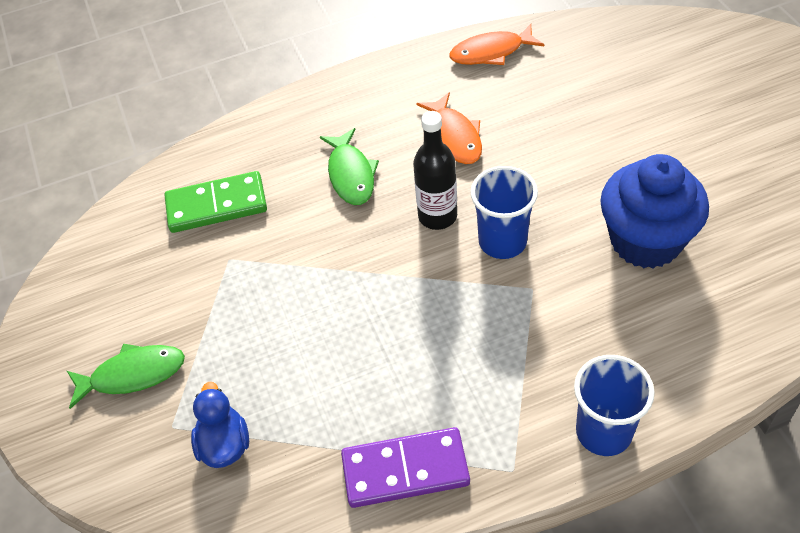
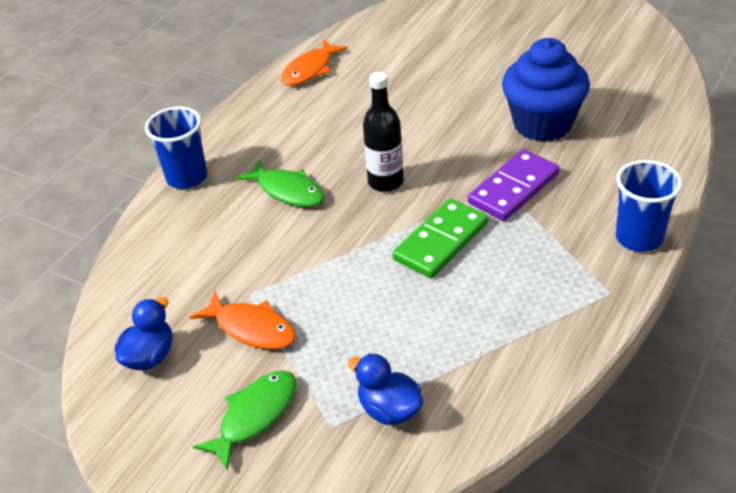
camera: 40 degrees left, 10 degrees down
green domino [165,171,267,233] -> green domino moved to [393,199,488,278]
purple domino [341,427,470,508] -> purple domino moved to [468,149,560,221]
orange fish [416,92,482,164] -> orange fish moved to [190,291,296,349]
blue cup [470,166,538,259] -> blue cup moved to [145,106,207,189]
none -> blue duck [115,297,172,370]

